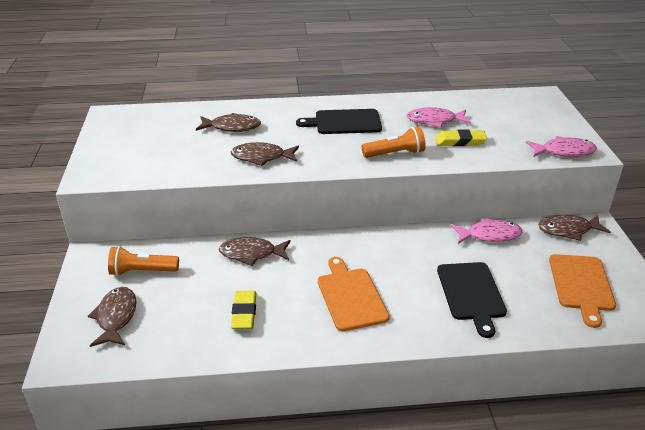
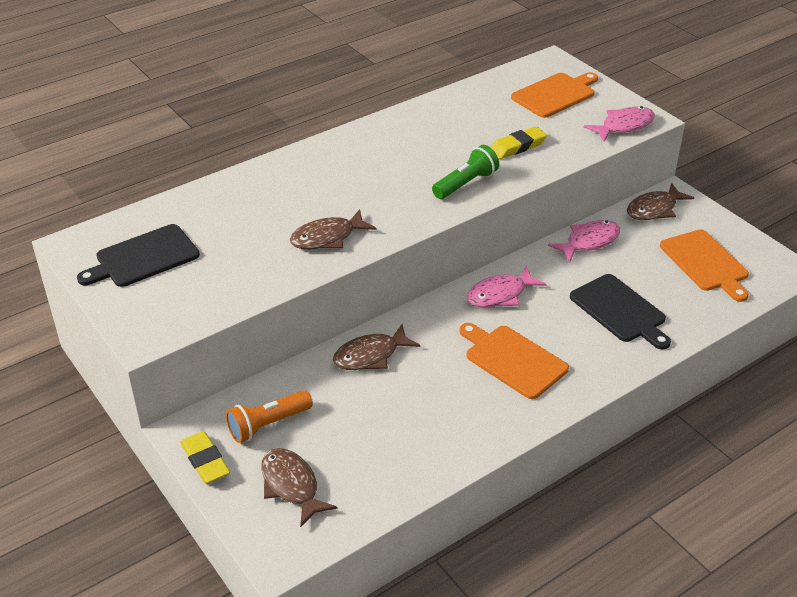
camera: 30 degrees left, 5 degrees up
brown fish [196,113,261,132] -> none
yellow eraser [231,291,256,329] -> yellow eraser moved to [180,431,230,484]
black cutting board [296,109,382,134] -> black cutting board moved to [77,224,200,287]
orange flashlight [362,127,425,158] -> green flashlight [432,145,499,199]
pink fish [407,107,471,128] -> pink fish moved to [467,265,547,307]
none -> orange cutting board [511,72,598,118]

